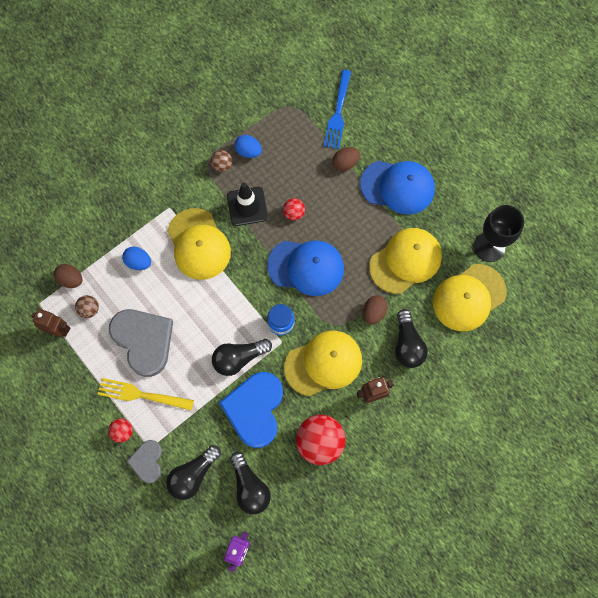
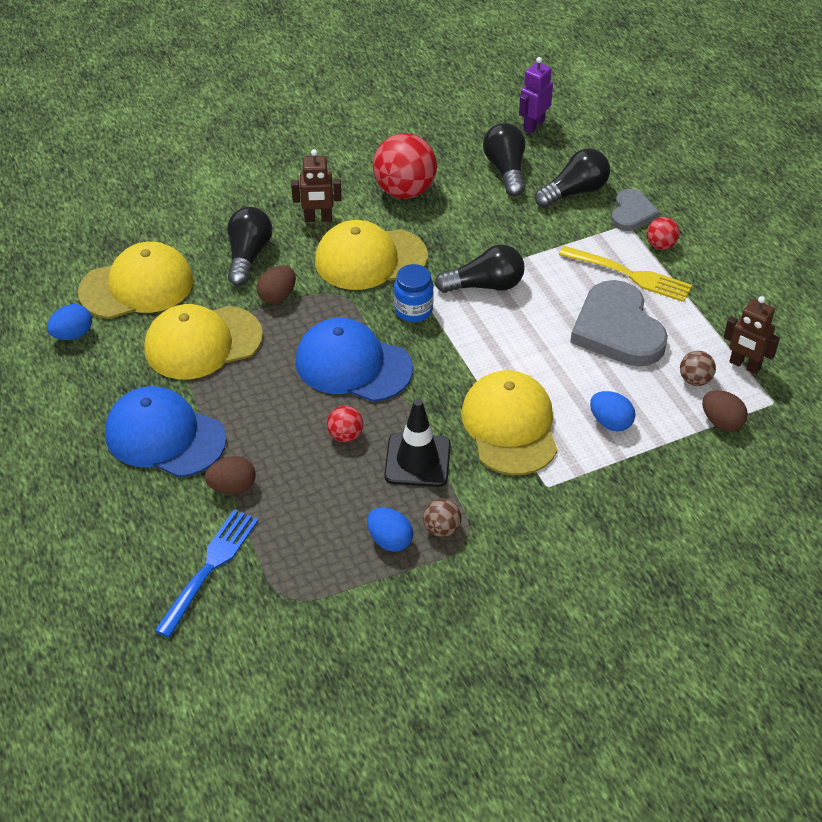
camera: 165 degrees left, 25 degrees down
blue heart [219,372,283,448] -> none
black goblet [473,205,524,262] -> blue egg [47,304,92,340]

